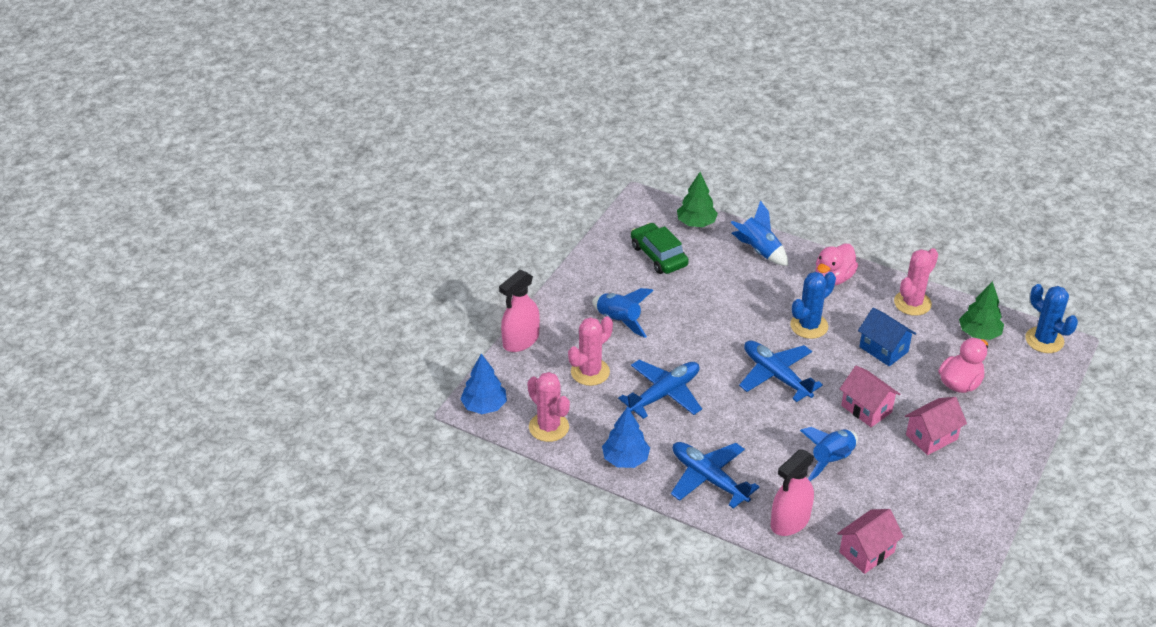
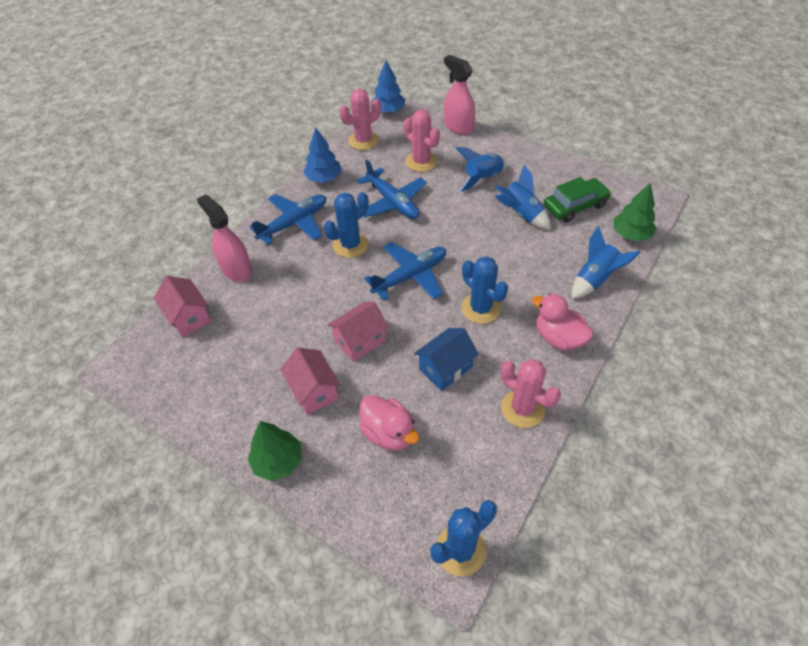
camera: 95 degrees right, 10 degrees up
blue rocket [800,427,858,481] -> blue rocket moved to [495,164,551,230]
green tree [959,281,1004,340] -> green tree moved to [247,421,302,481]
none -> blue cactus [324,192,369,258]

